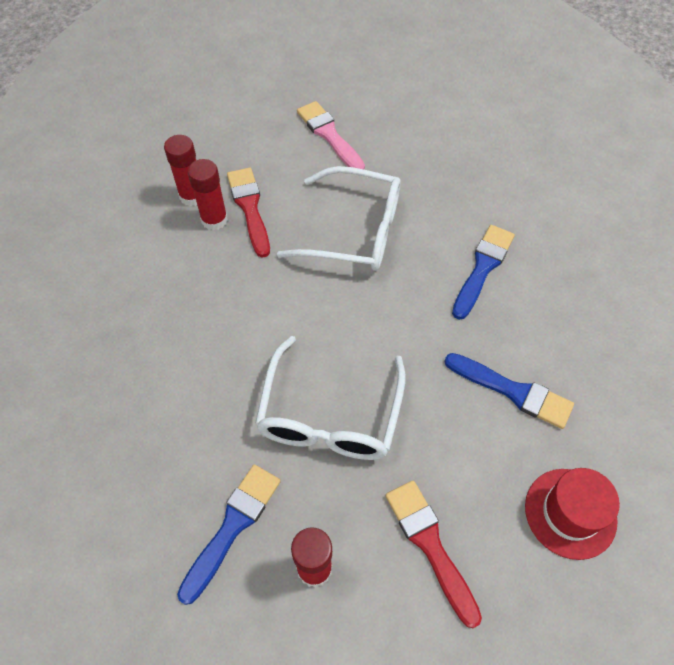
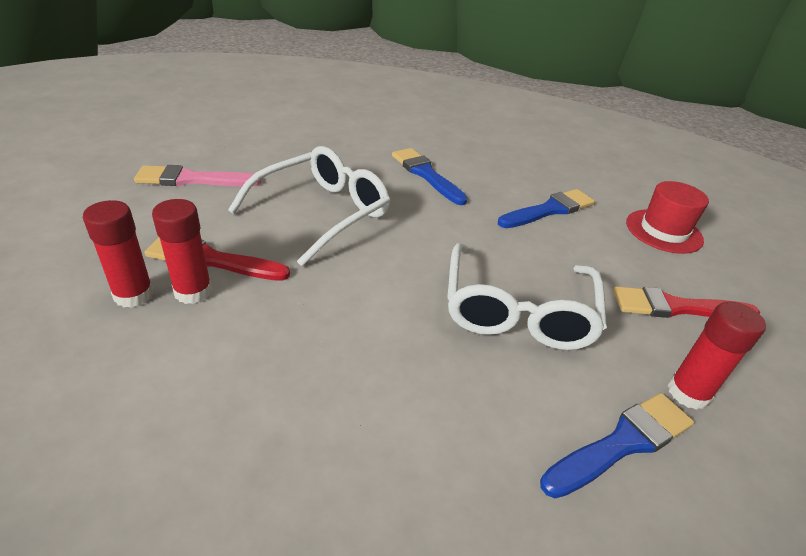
camera: 65 degrees left, 20 degrees down
blue brush [177,465,281,605] -> blue brush turned 90 degrees clockwise [540,393,694,498]
white glasses [255,336,406,460] -> white glasses turned 60 degrees clockwise [447,243,607,350]

